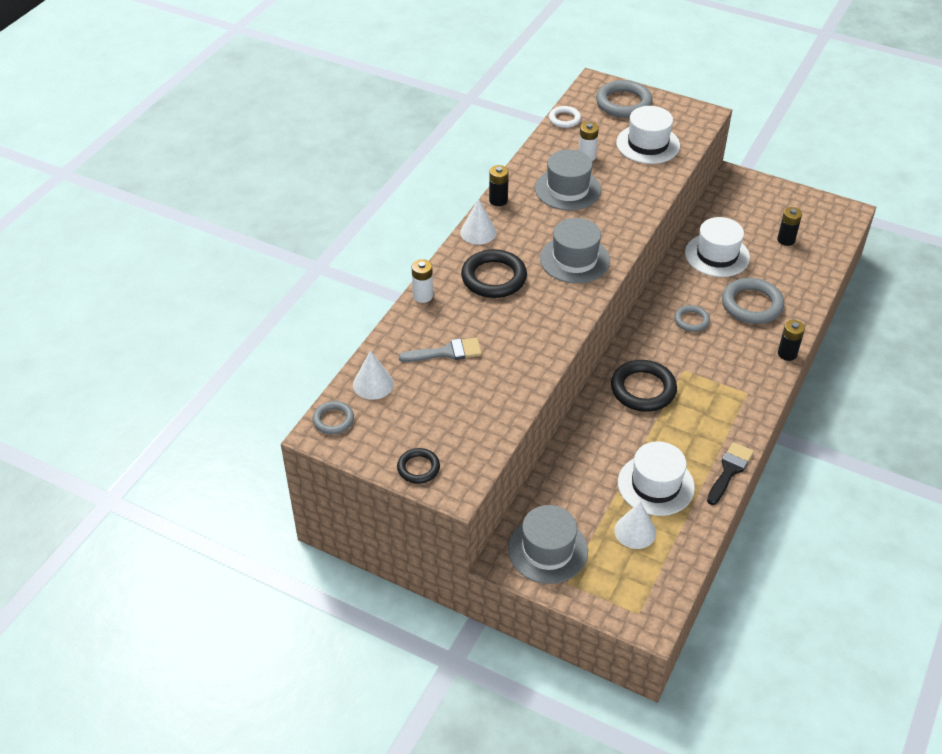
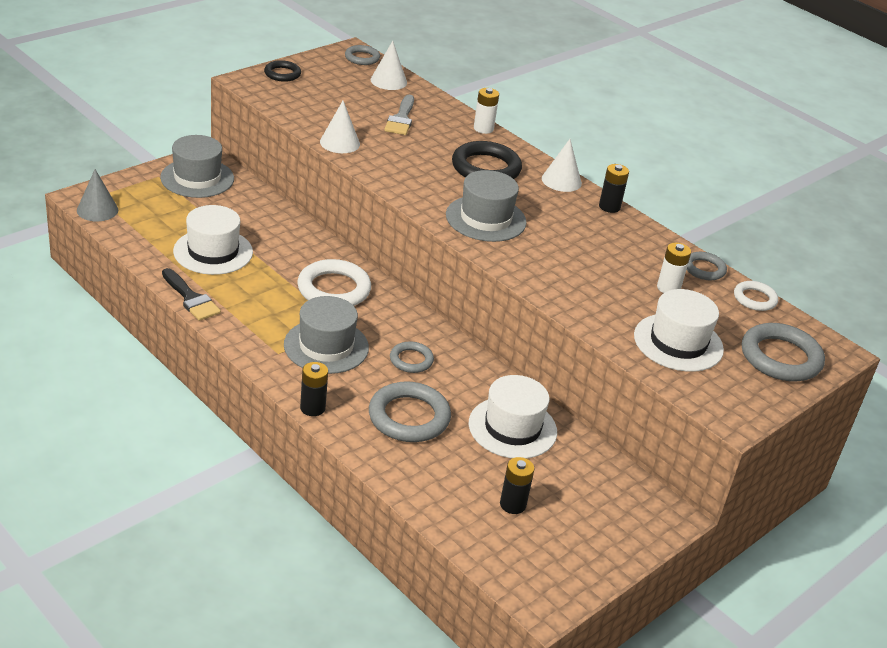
camera: 105 degrees right, 10 degrees down
grey hat [535,149,601,210] -> grey hat moved to [284,296,369,374]
black ring [611,360,677,412] -> white ring [297,259,371,306]
white cone [614,502,656,549] -> white cone moved to [320,101,360,153]
none -> grey cone [77,169,118,221]
none -> grey ring [687,252,727,280]

